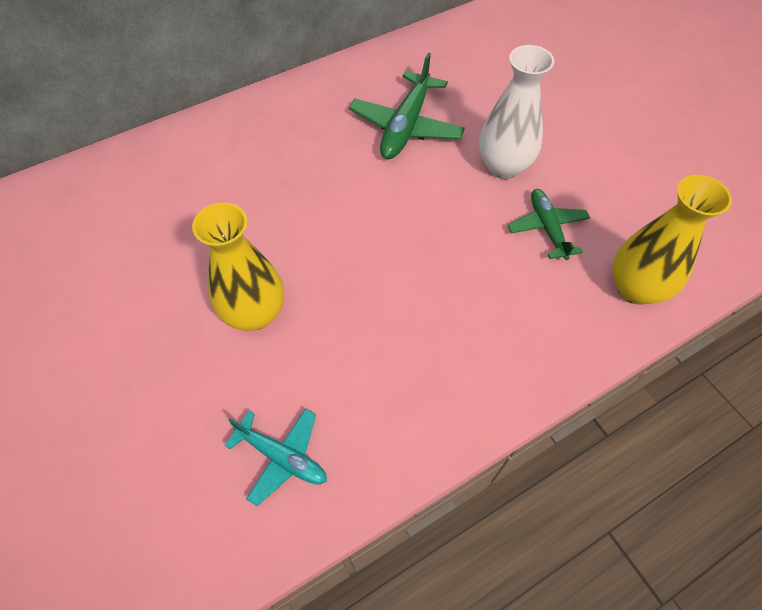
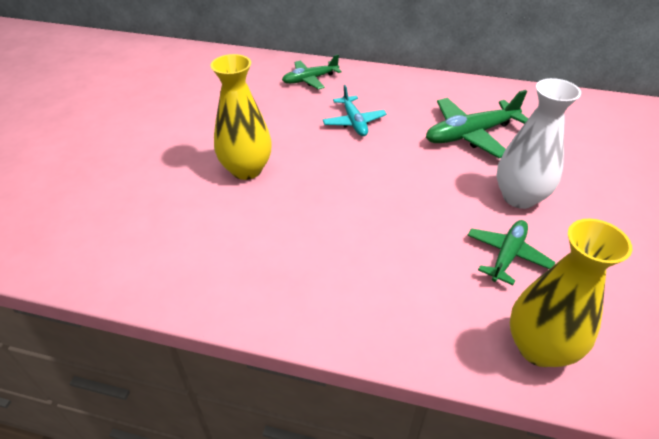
camera: 45 degrees right, 15 degrees down
turquoise plane [224,408,327,506] -> turquoise plane moved to [323,85,387,136]
none -> green plane [282,54,342,89]

